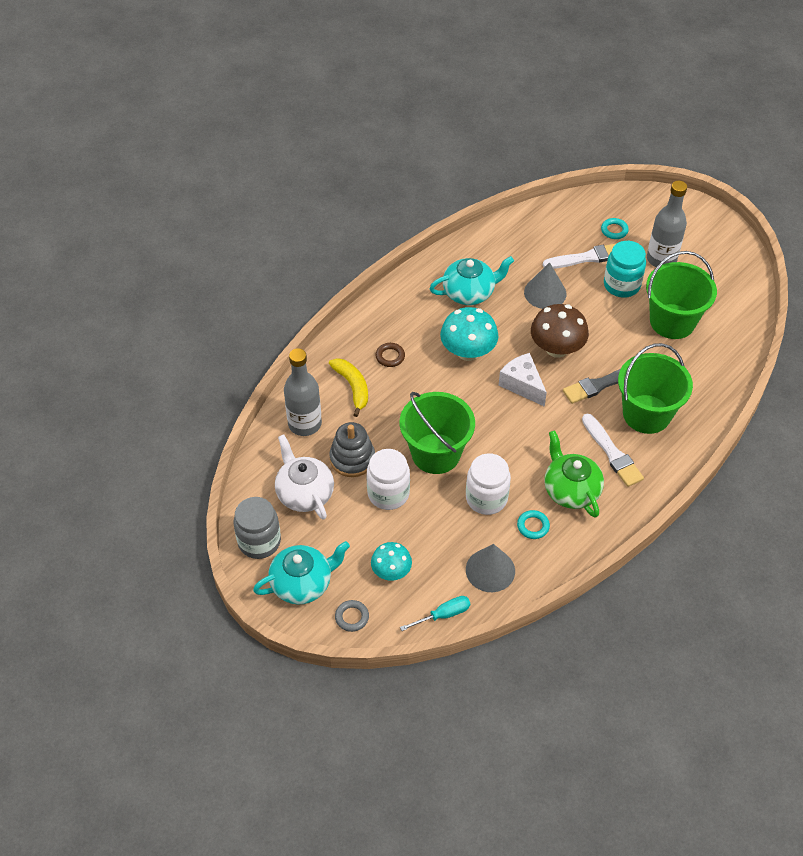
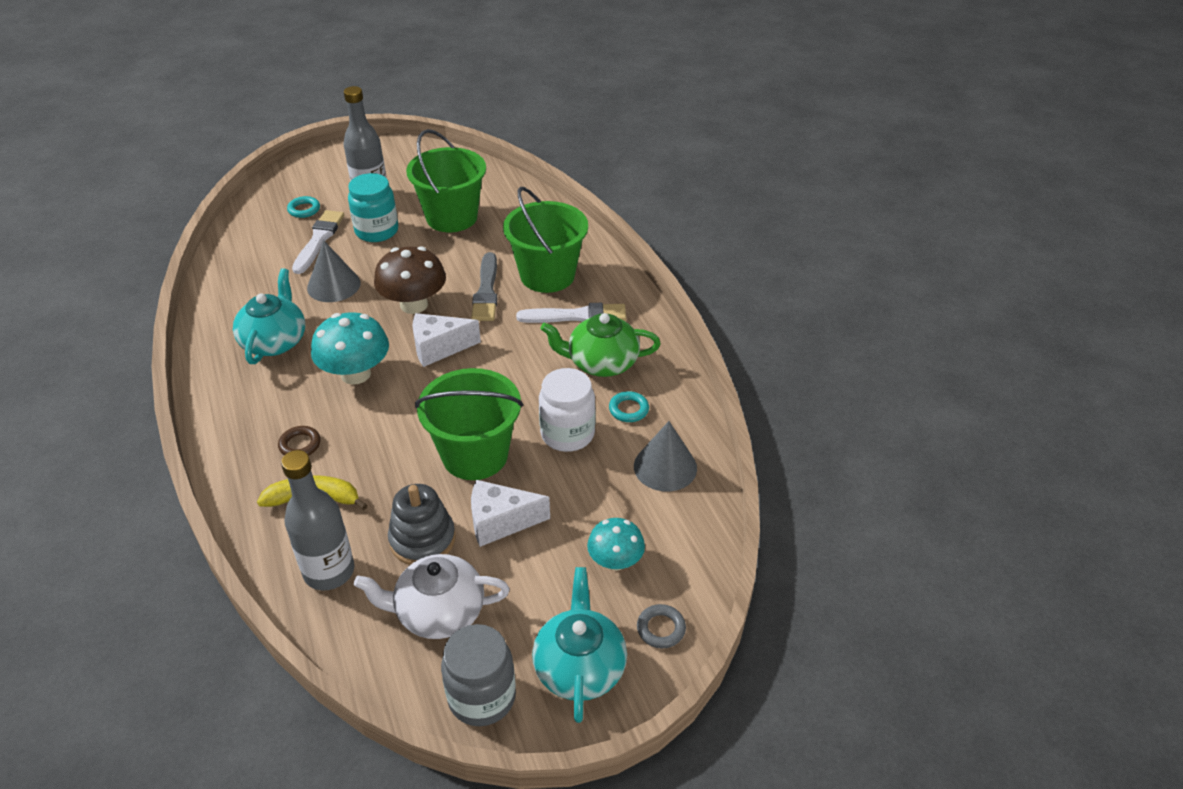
camera: 65 degrees left, 10 degrees down
white jar [367,449,410,510] -> white cheese [471,480,550,547]
turquoise screwdriver [400,596,470,631] -> none

